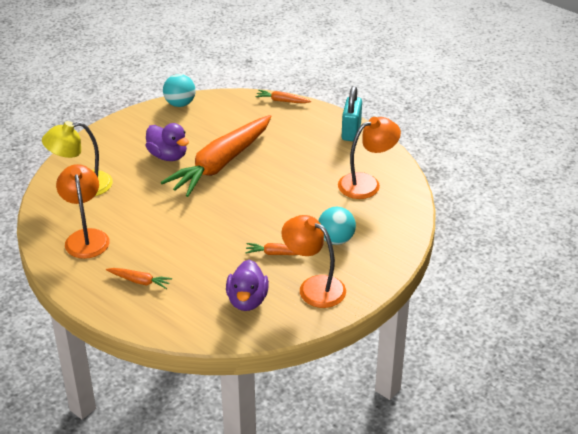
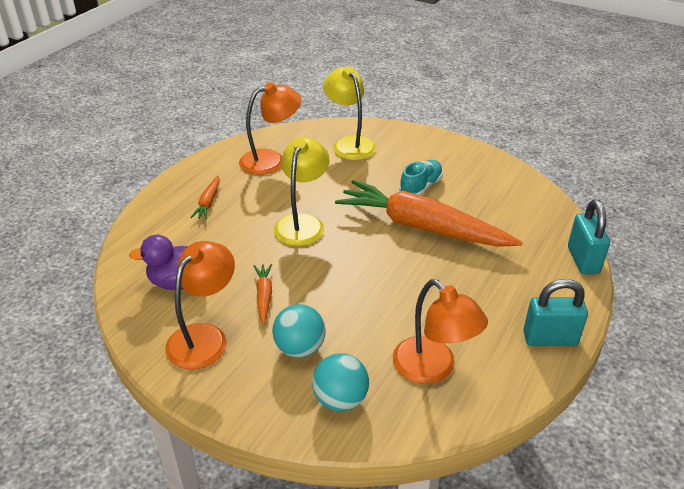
camera: 80 degrees right, 0 degrees up
purple duck [145,123,189,161] -> turquoise shoe [399,160,443,195]
turquoise ball [163,74,196,107] -> turquoise ball moved to [312,353,369,411]
orange carrot [255,90,312,103] -> turquoise padlock [568,200,610,274]
none -> yellow lamp [274,137,329,246]

